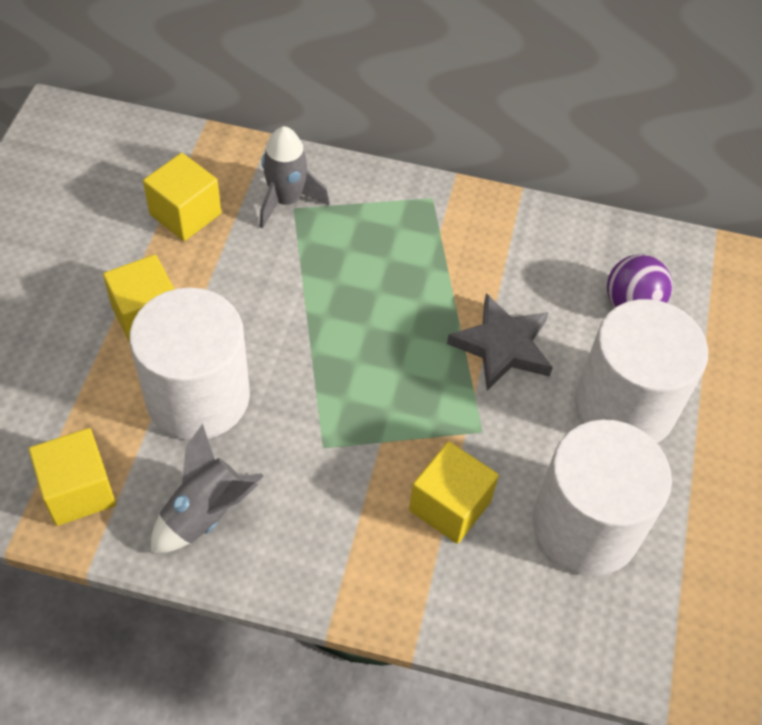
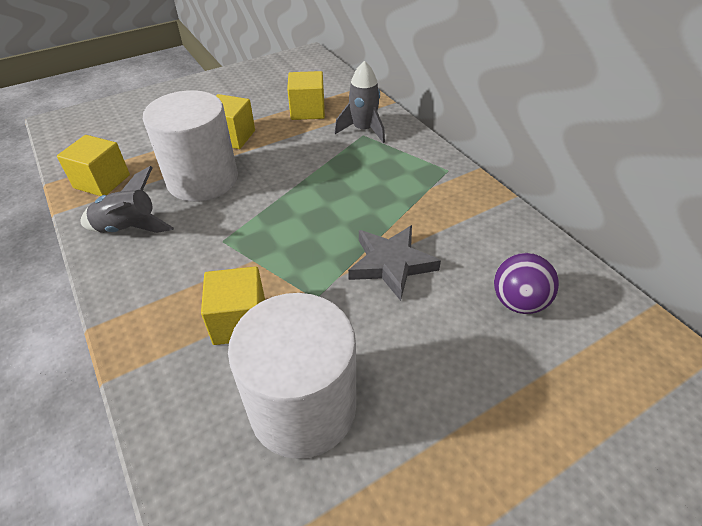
camera: 50 degrees right, 10 degrees down
white cylinder [575,299,708,443] -> none

